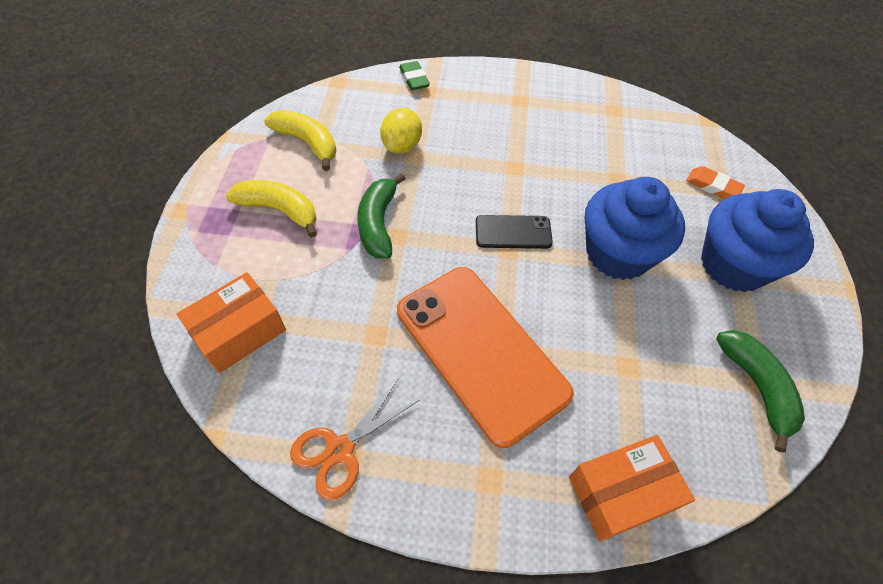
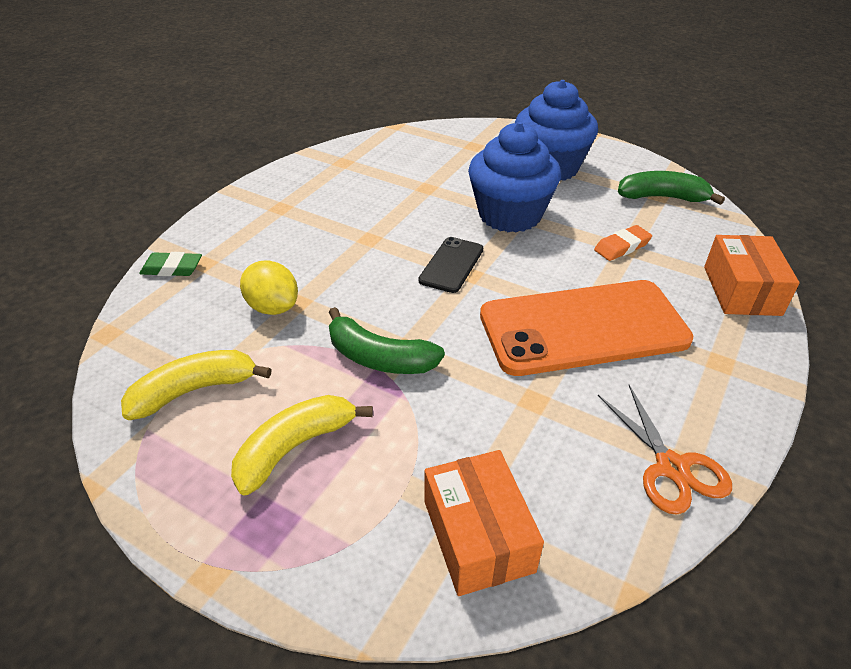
camera: 65 degrees left, 15 degrees down
orange eraser [686,166,745,199] -> orange eraser moved to [594,225,652,261]

